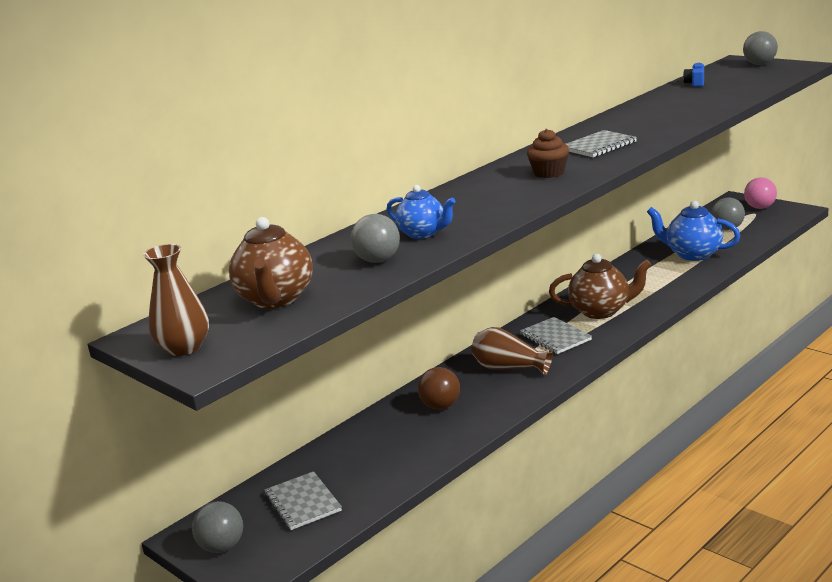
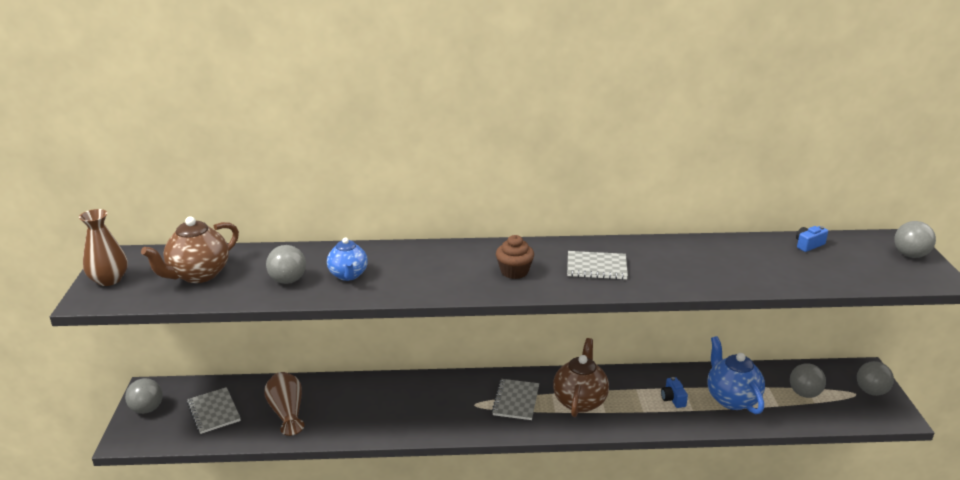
camera: 40 degrees right, 5 degrees up
grey notebook [264,471,342,530] -> grey notebook turned 45 degrees counterclockwise [187,387,241,434]
brown ball [418,367,460,410] -> none
brown vase [472,327,553,375] -> brown vase moved to [264,372,304,436]
brown teapot [549,254,651,319] -> brown teapot turned 120 degrees counterclockwise [553,338,609,417]
pink ball [744,177,777,209] -> grey ball [857,361,894,396]
none -> blue camera [661,377,688,408]

